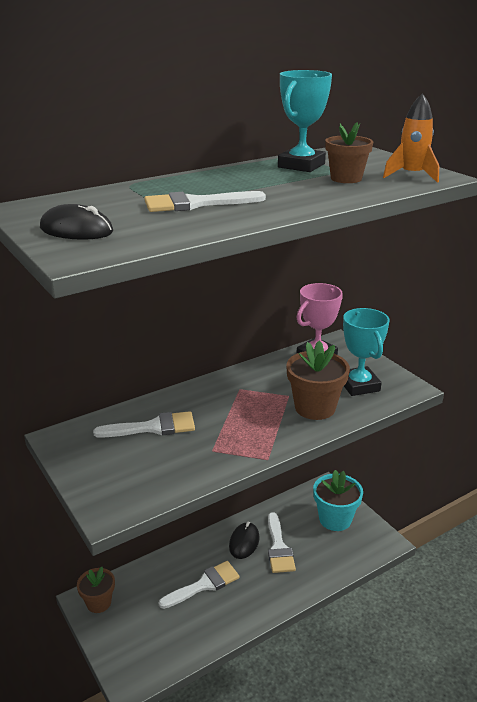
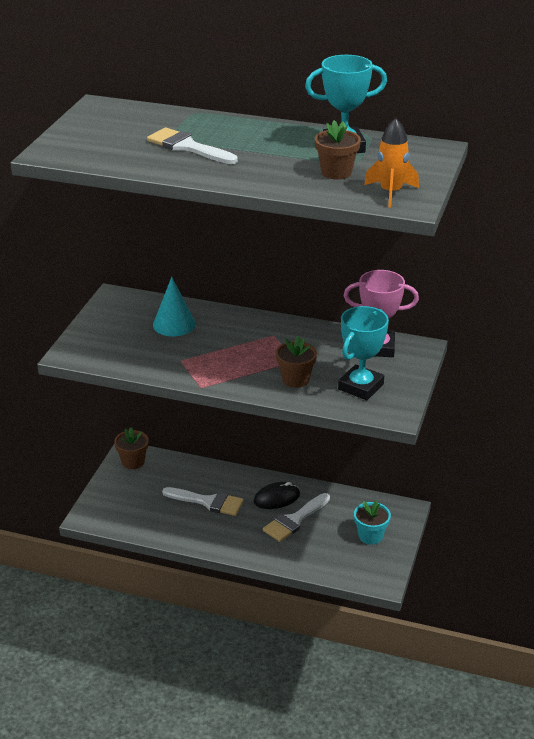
camera: 50 degrees right, 5 degrees up
black mouse [40,204,113,240] -> none
white brush [93,411,195,438] -> turquoise cone [153,277,196,336]
brown flower pot [286,340,350,420] -> brown flower pot [276,336,317,388], size x0.66
turquoise flower pot [313,470,363,531] -> turquoise flower pot [354,500,391,545], size x0.66

